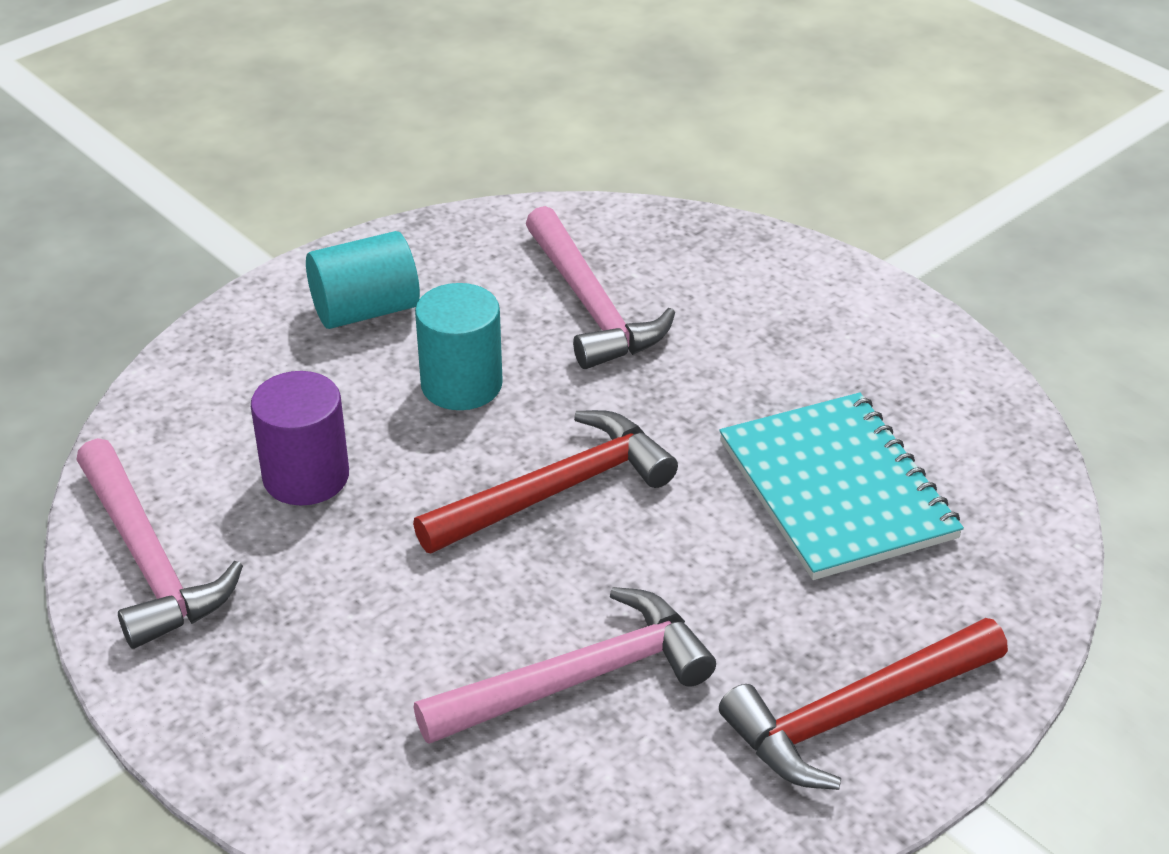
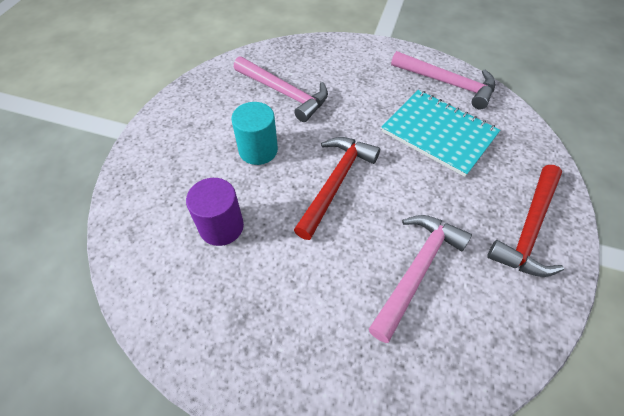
camera: 30 degrees left, 15 degrees up
pink hammer [76,438,243,649] -> pink hammer moved to [391,51,495,110]
turquoise cylinder [306,231,420,329] -> none

